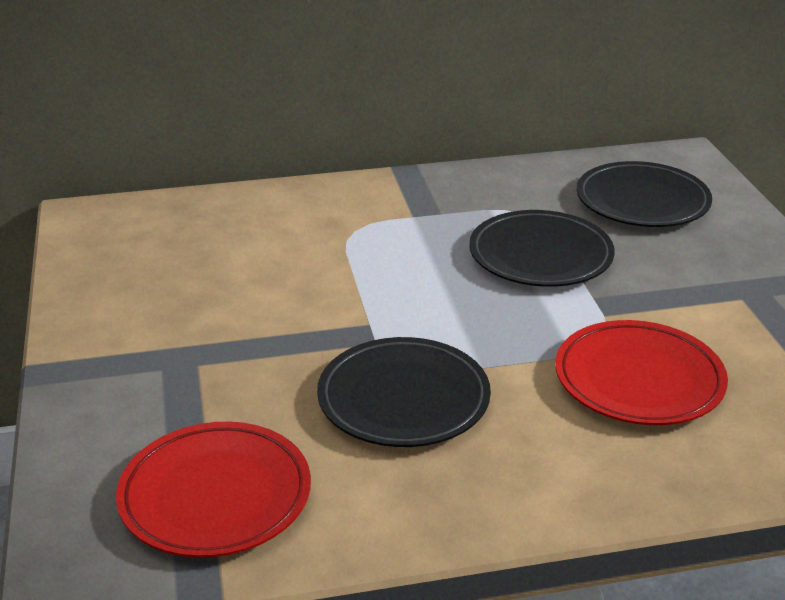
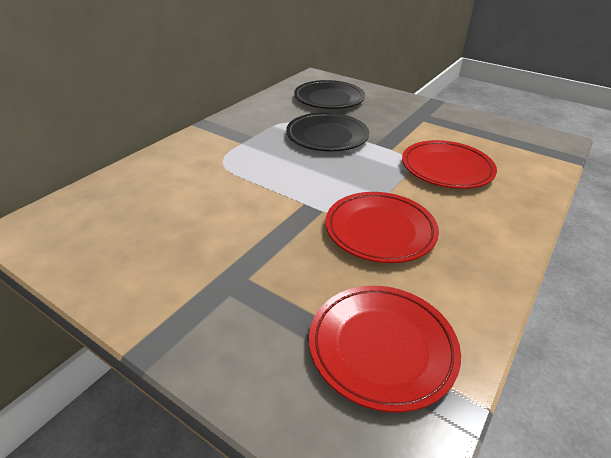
camera: 45 degrees left, 5 degrees up
black plate [317,337,491,447] -> red plate [325,192,439,263]

